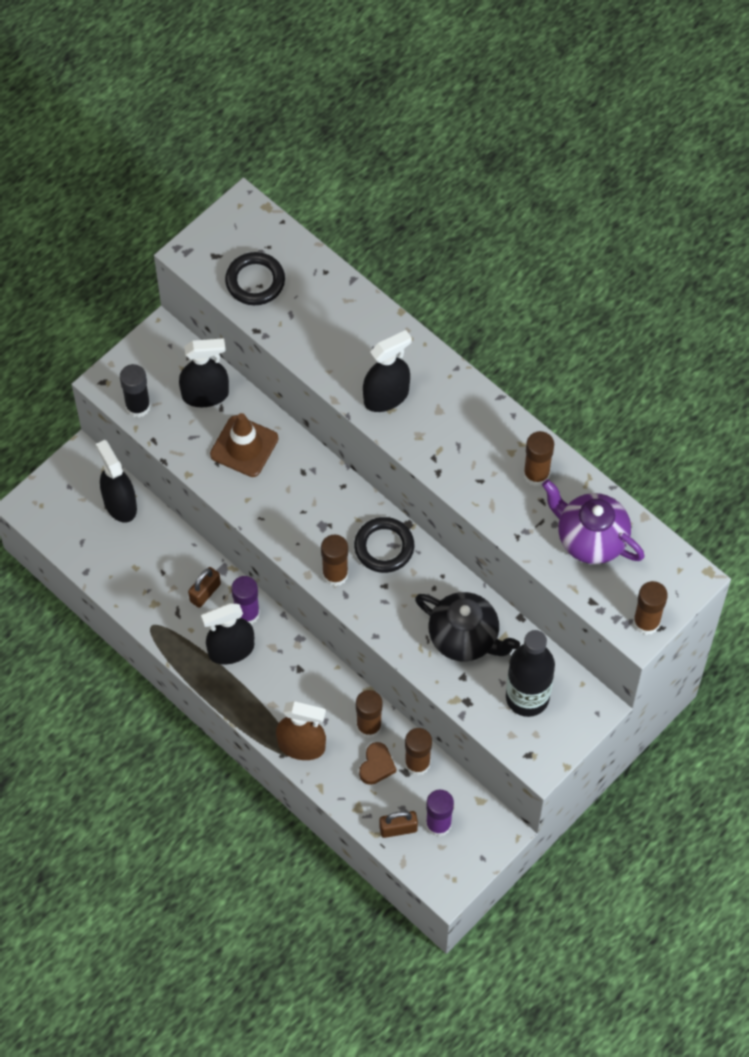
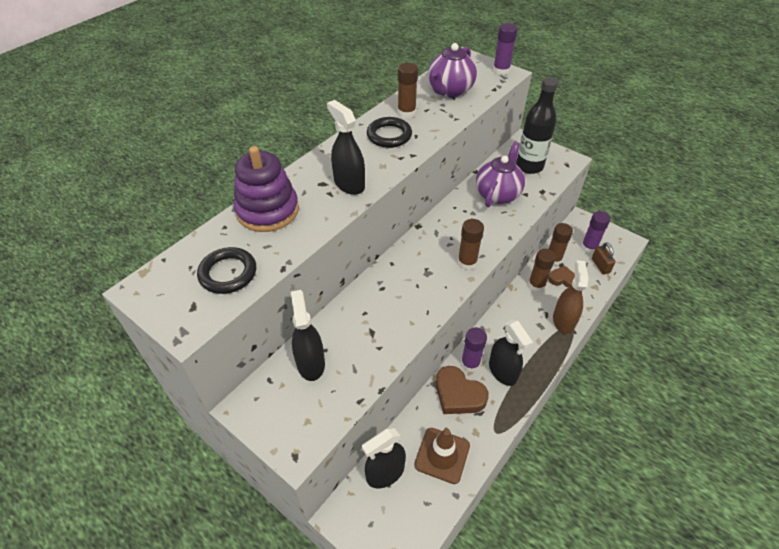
camera: 95 degrees left, 15 degrees down
black glue stick [120,364,151,418] -> none
brown padlock [188,567,221,608] -> brown heart [436,366,489,414]
brown traffic cone [210,413,278,477] -> brown traffic cone moved to [414,428,470,484]
black ring [354,517,414,573] -> black ring moved to [367,117,412,148]
black teapot [415,592,520,661] -> purple teapot [476,142,525,207]
brown glue stick [633,581,668,635] -> purple glue stick [493,23,518,75]
none -> purple stacking toy [234,146,299,232]

